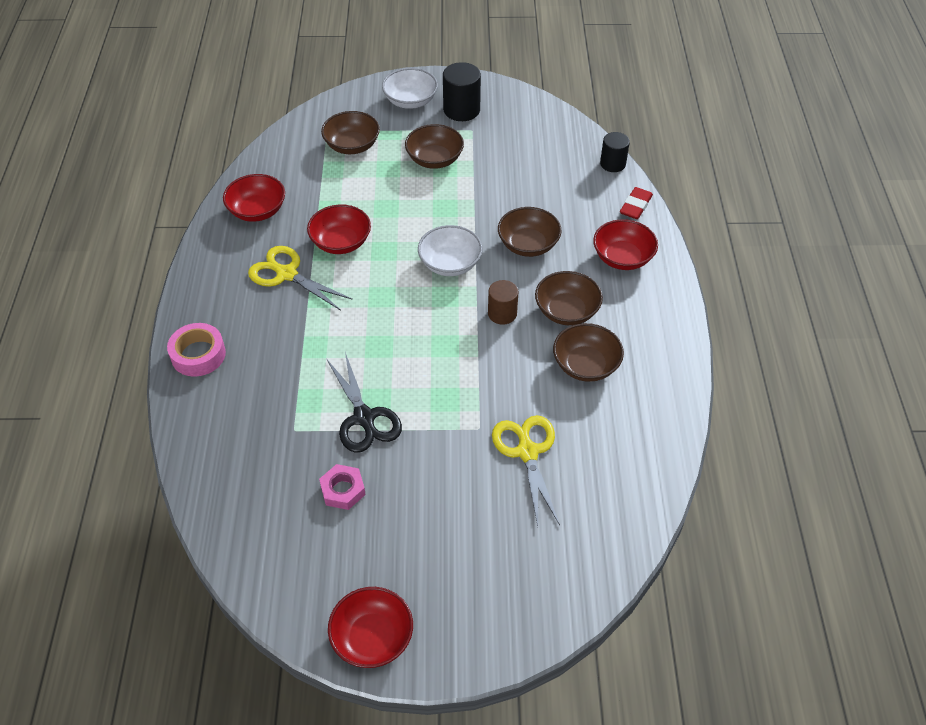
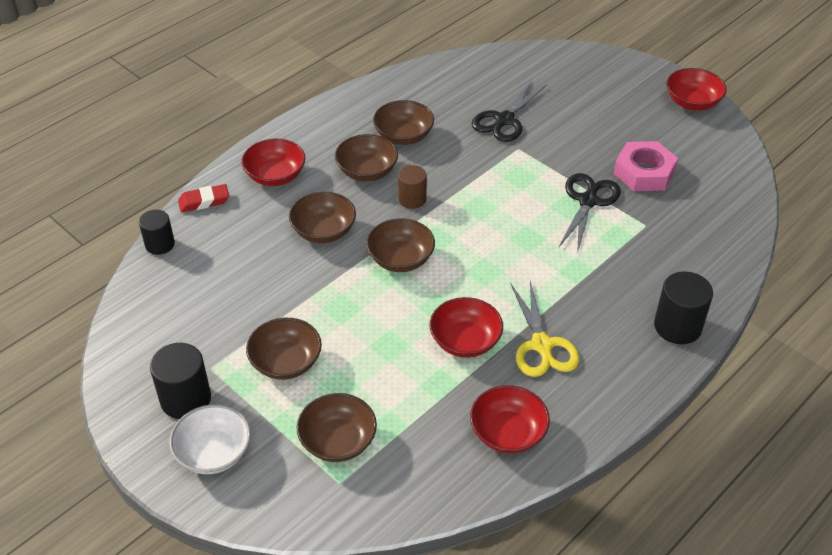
camera: 135 degrees left, 5 degrees down
pink tape [167,323,226,377] -> black cylinder [654,271,713,344]
pink nut [319,464,366,510] -> pink nut [614,141,678,191], size x1.59
white bowl [418,225,482,276] -> brown bowl [366,218,435,272]
yellow scissors [492,415,560,526] -> black scissors [471,81,547,142]

